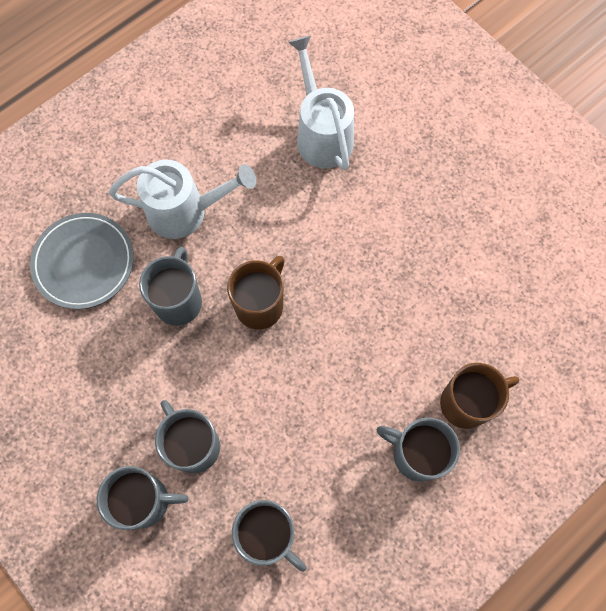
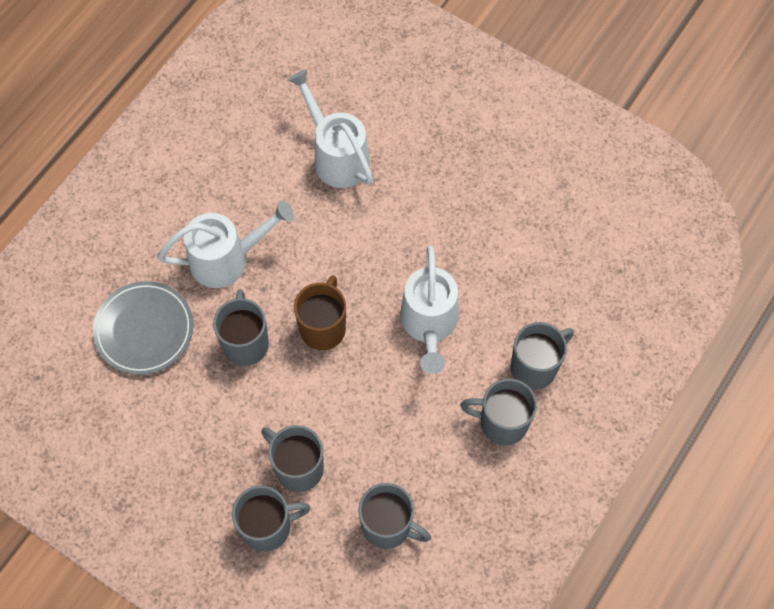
camera: 15 degrees left, 5 degrees down
brown mug [440,363,519,429] -> grey mug [511,322,574,390]
none -> white watering can [400,246,459,374]

